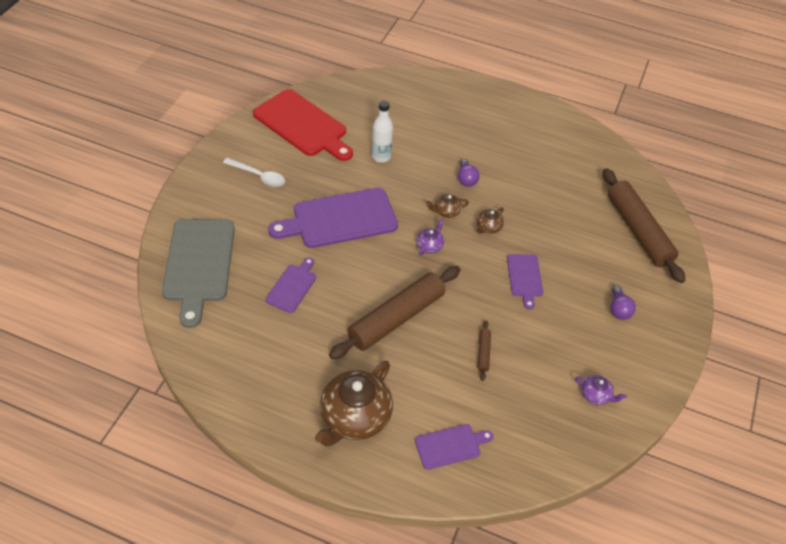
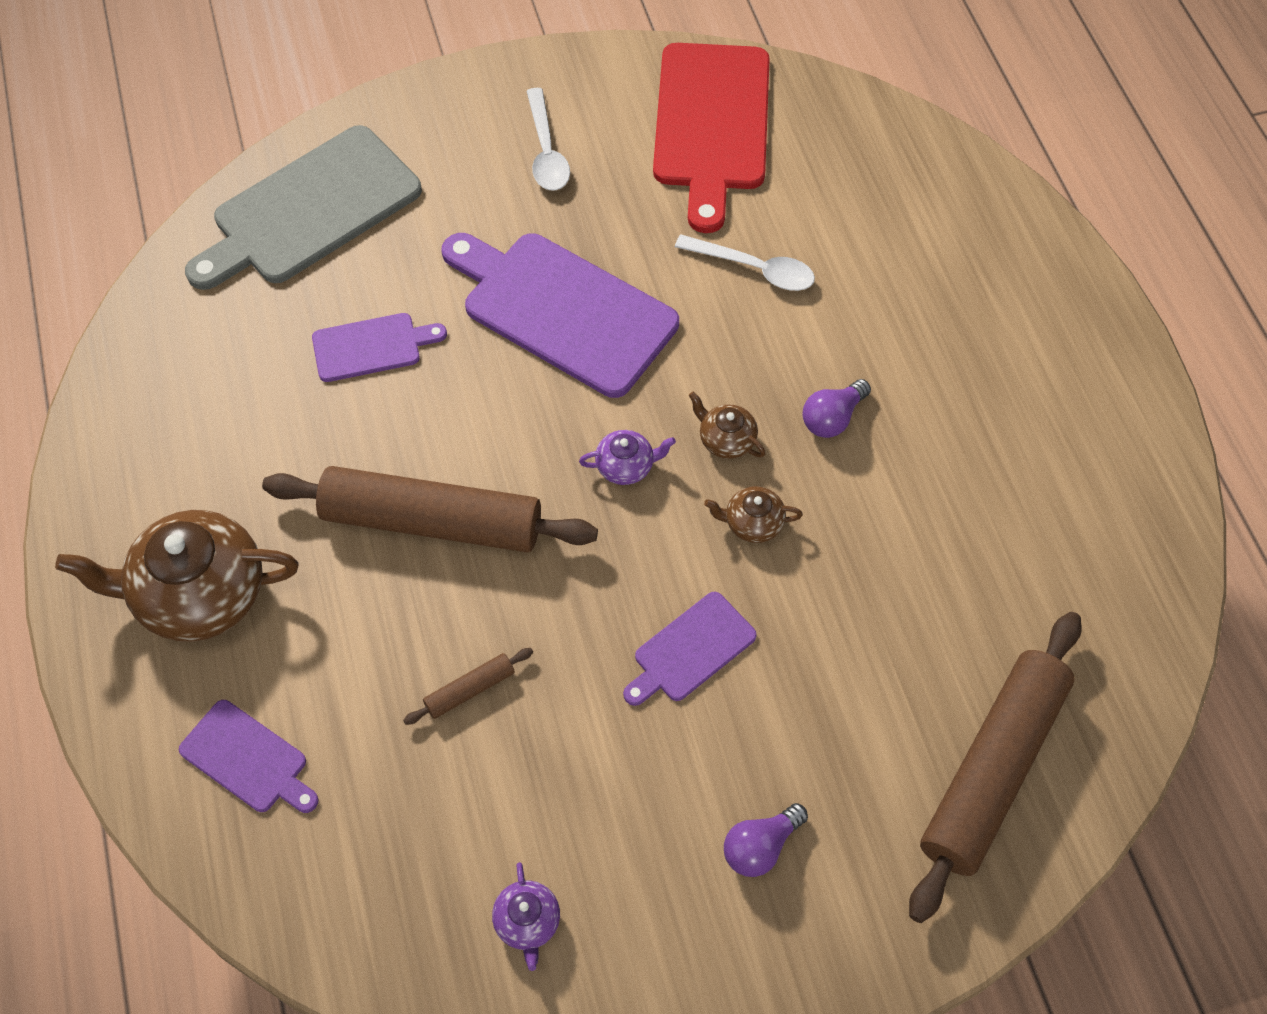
camera: 55 degrees right, 10 degrees up
white bottle [372,101,393,163] -> white spoon [675,234,815,291]

